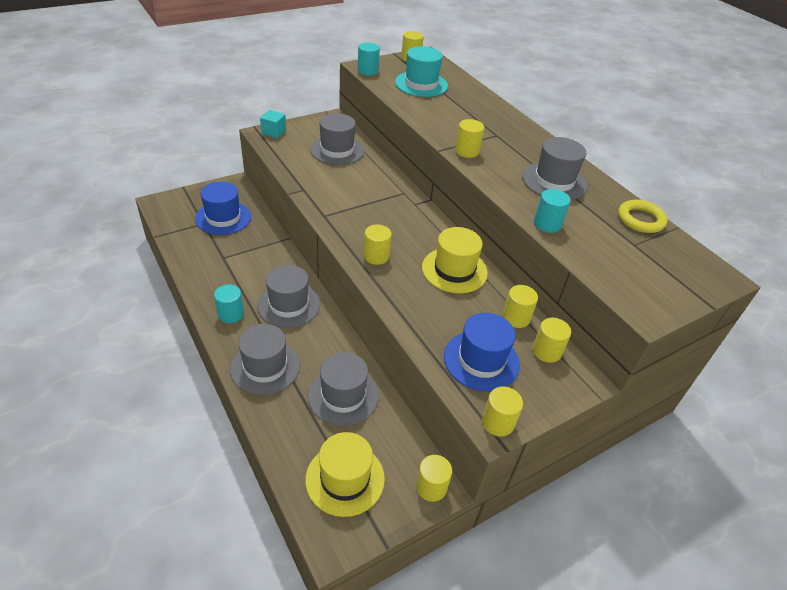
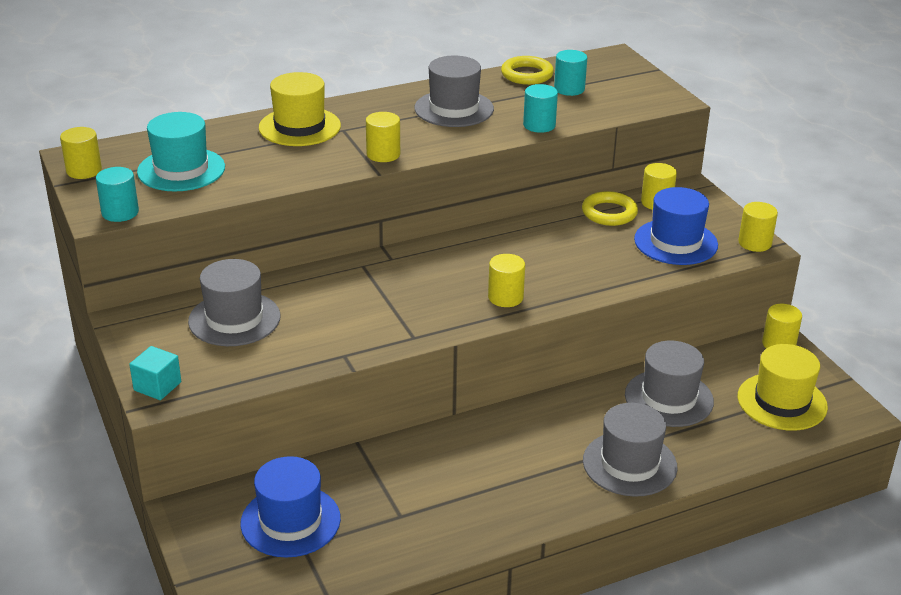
camera: 80 degrees left, 10 degrees down
turquoise cylinder [214,284,244,323] -> turquoise cylinder moved to [554,50,587,96]
grey hat [257,265,320,328] -> none
yellow hat [422,227,488,293] -> yellow hat moved to [259,72,341,146]
yellow cylinder [502,285,538,328] -> yellow ring [582,191,638,226]

